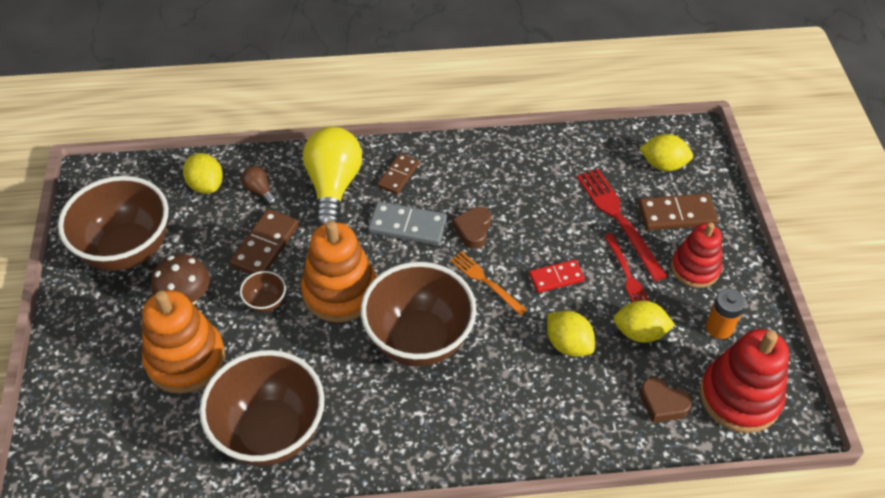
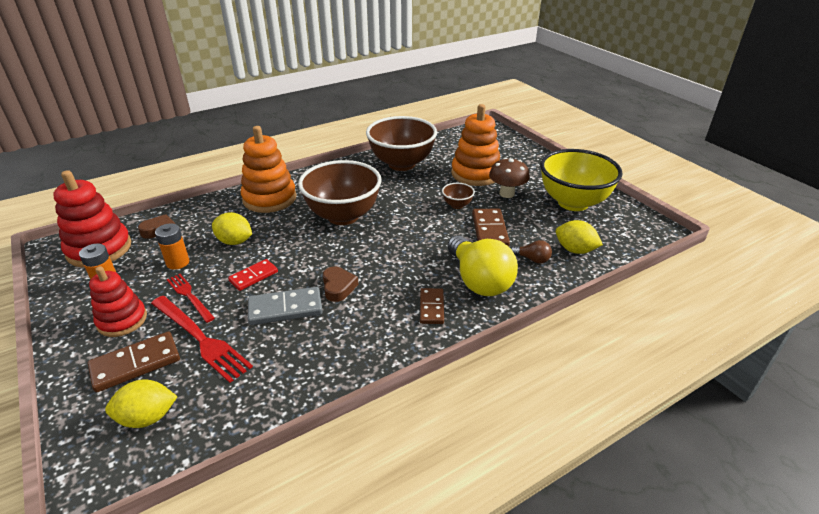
camera: 155 degrees right, 15 degrees down
brown bowl [58,176,169,271] -> yellow bowl [540,149,623,211]
orange stacking toy [301,221,376,323] -> orange stacking toy moved to [241,126,296,213]
grey domino [368,201,447,246] -> grey domino moved to [248,287,323,325]
orange fork [450,251,527,316] -> none
yellow lemon [613,300,675,343] -> orange battery [155,223,189,270]

